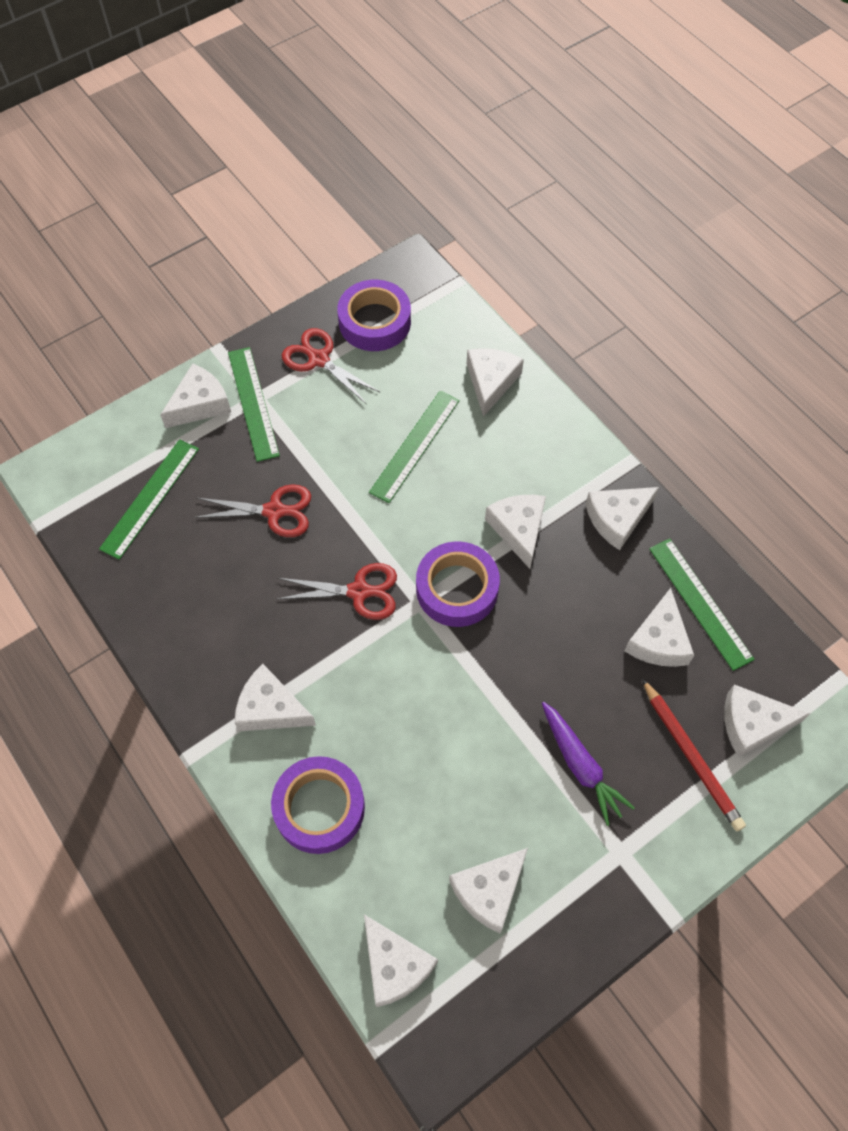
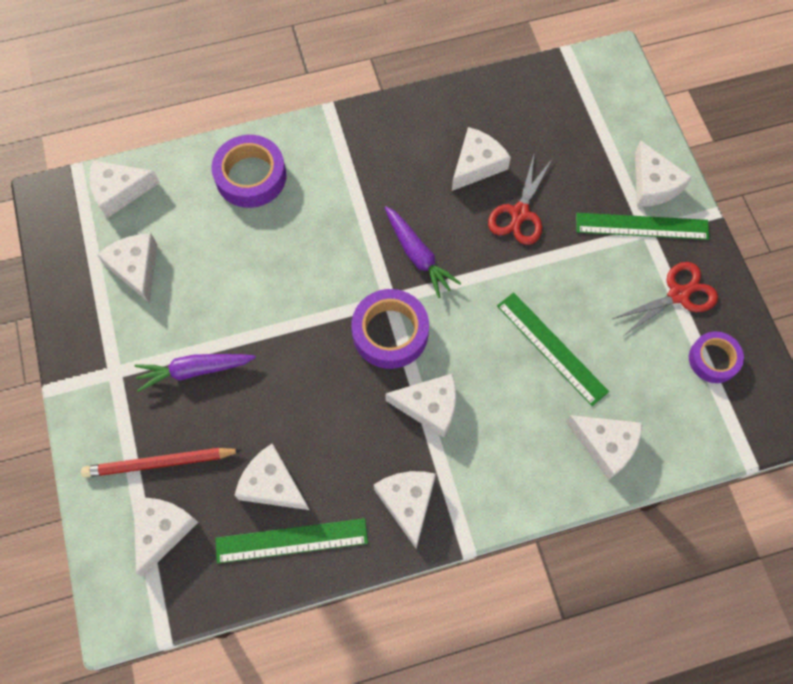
camera: 110 degrees right, 5 degrees up
green ruler [99,439,199,560] -> none
white cheese [234,664,316,732] -> white cheese moved to [452,127,511,191]
red scissors [277,563,397,620] -> purple carrot [385,206,461,298]
purple tape [337,279,411,351] -> purple tape [689,331,744,383], size x0.64

